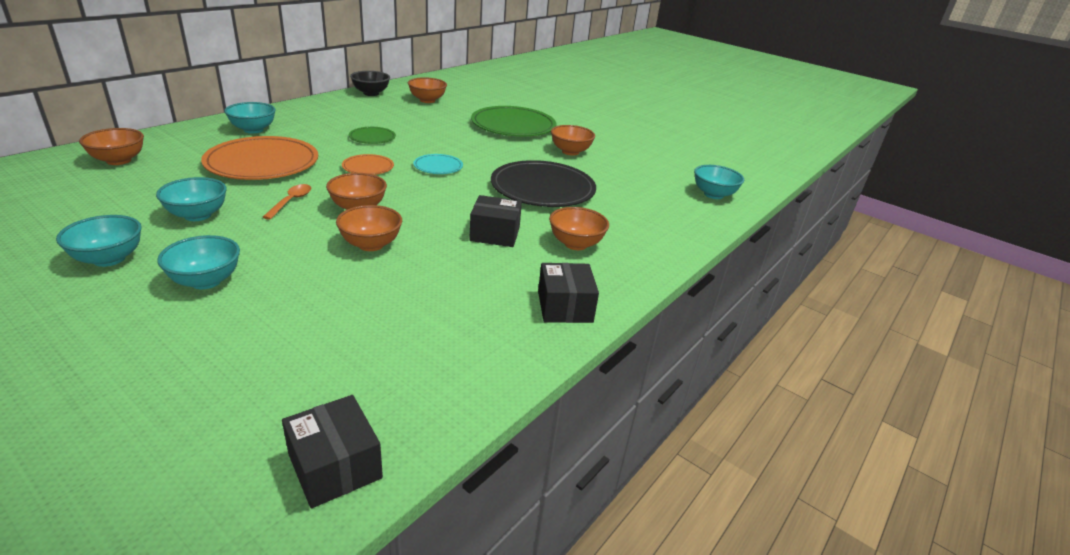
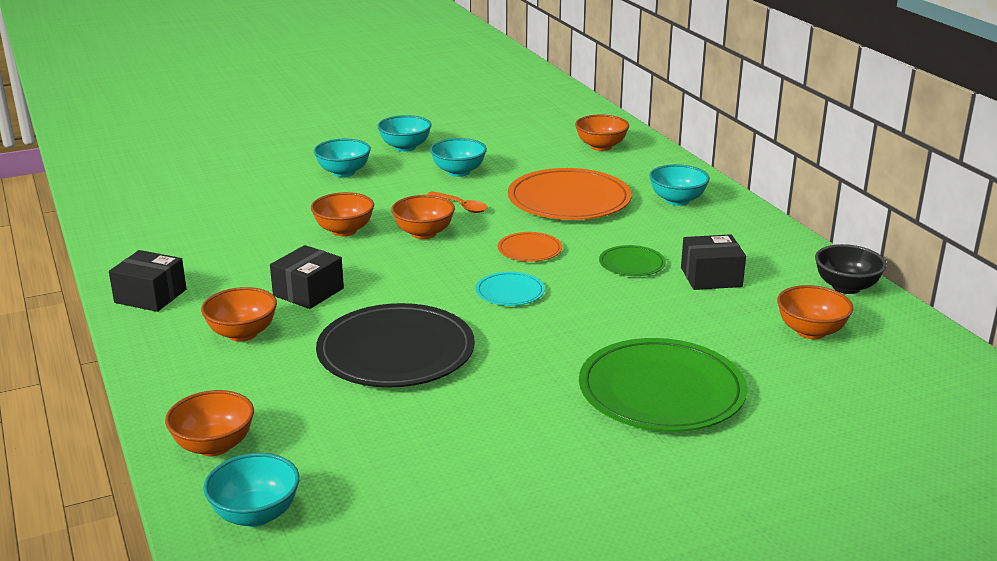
camera: 120 degrees right, 5 degrees down
black box [282,395,383,508] -> black box moved to [681,234,746,290]
orange bowl [551,125,595,156] -> orange bowl moved to [165,390,254,456]

